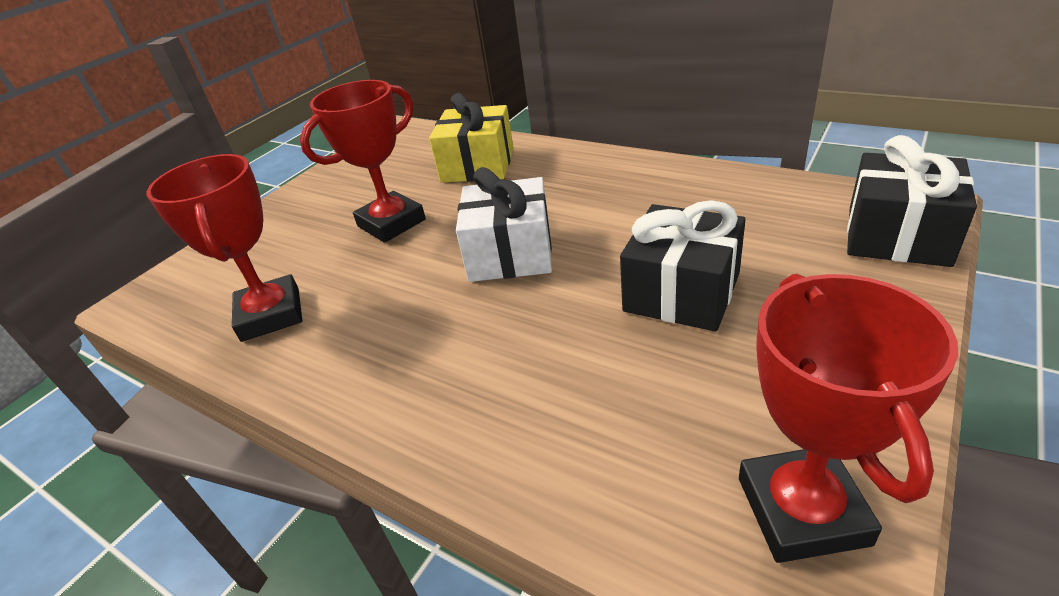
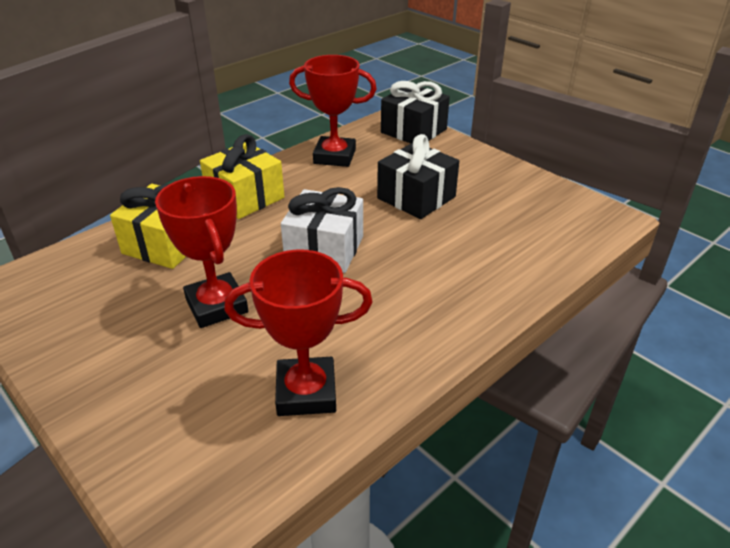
camera: 80 degrees left, 0 degrees up
red trophy [739,274,958,563] -> red trophy moved to [289,55,377,167]
none -> yellow gift [200,134,284,219]

